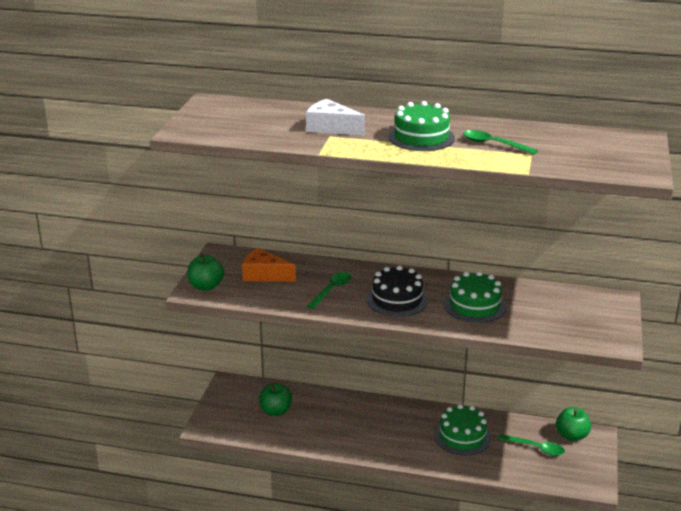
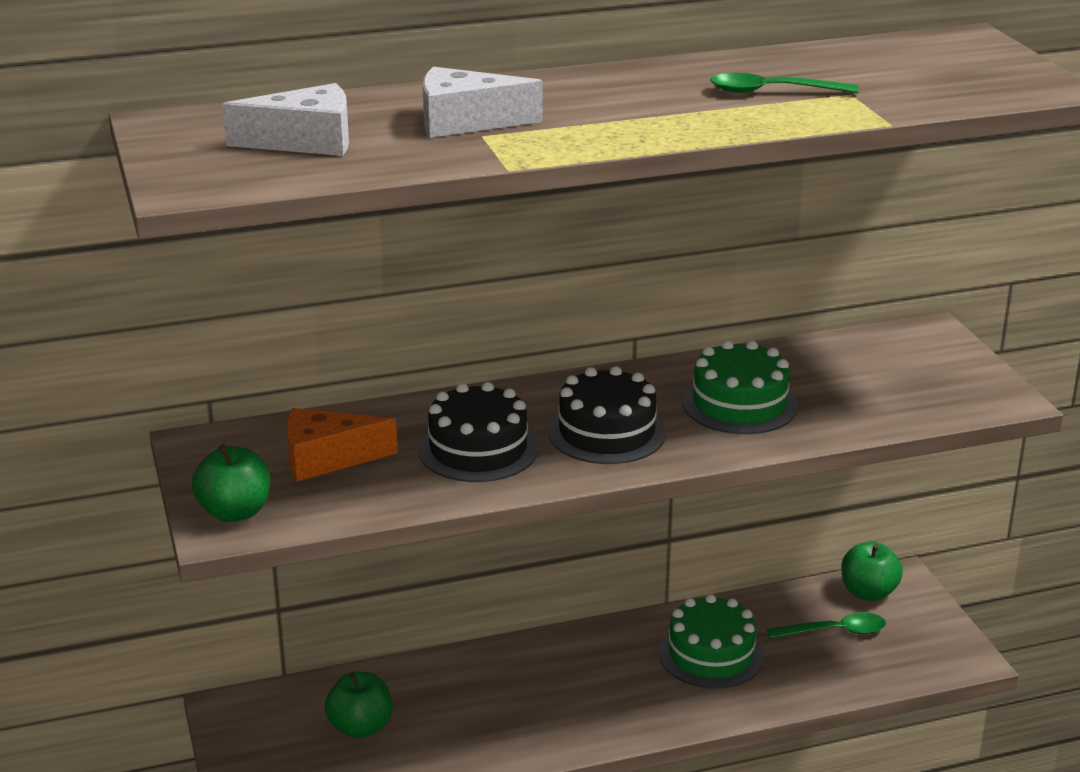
camera: 30 degrees left, 0 degrees up
green spoon [307,272,351,309] -> black cake [418,382,538,482]
green cake [388,101,455,151] -> none
none -> white cheese [222,83,349,156]

